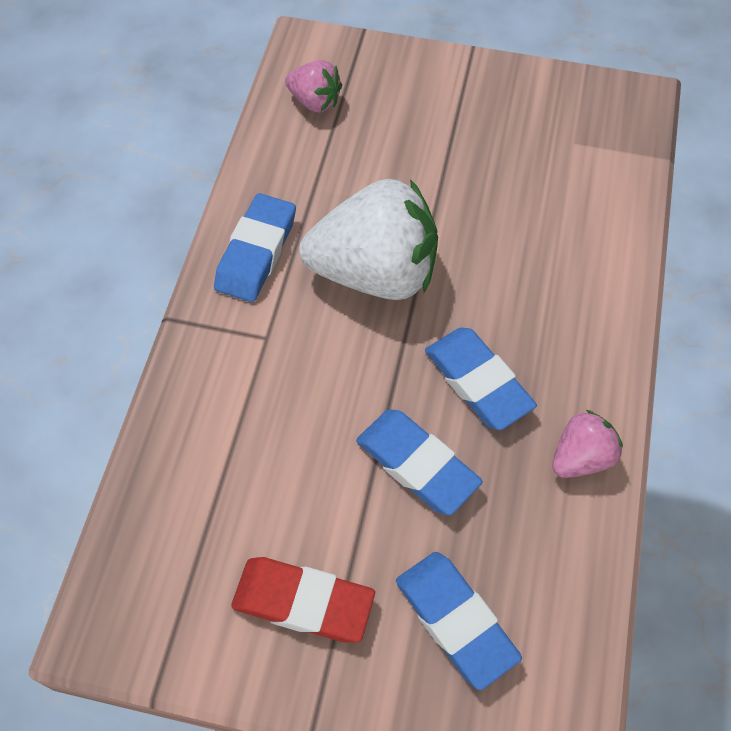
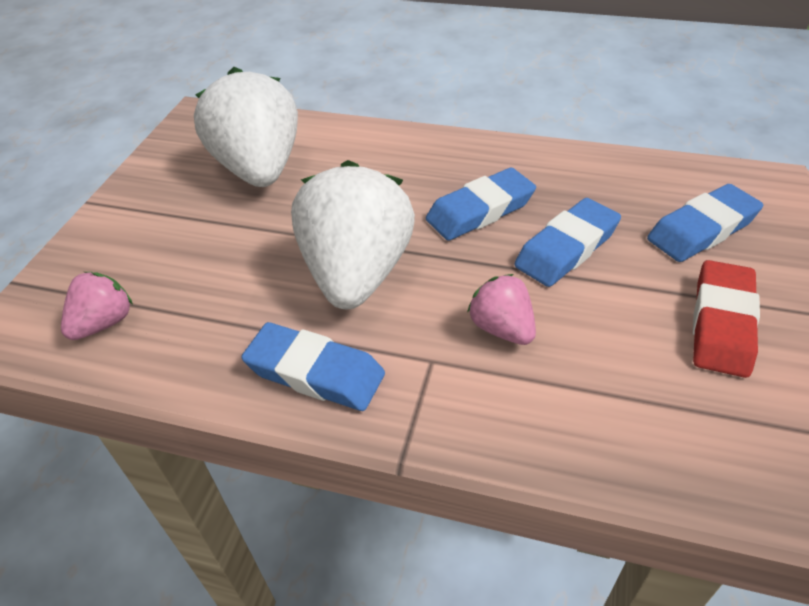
camera: 85 degrees left, 15 degrees down
pink strawberry [552,410,623,478] -> pink strawberry moved to [467,274,536,345]
none -> white strawberry [194,67,298,187]

